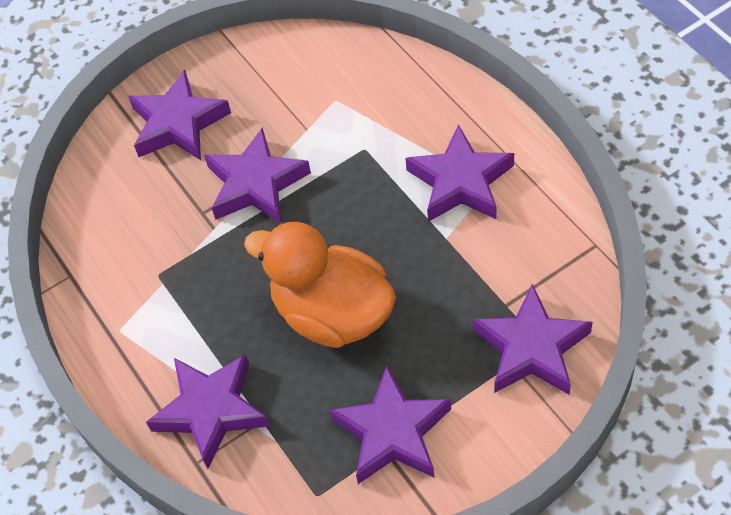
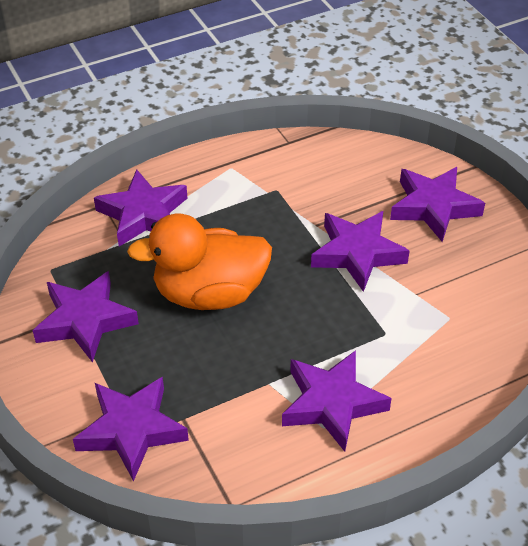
camera: 90 degrees right, 10 degrees down
orange duck [244,222,396,348] -> orange duck turned 135 degrees counterclockwise [127,214,272,310]

